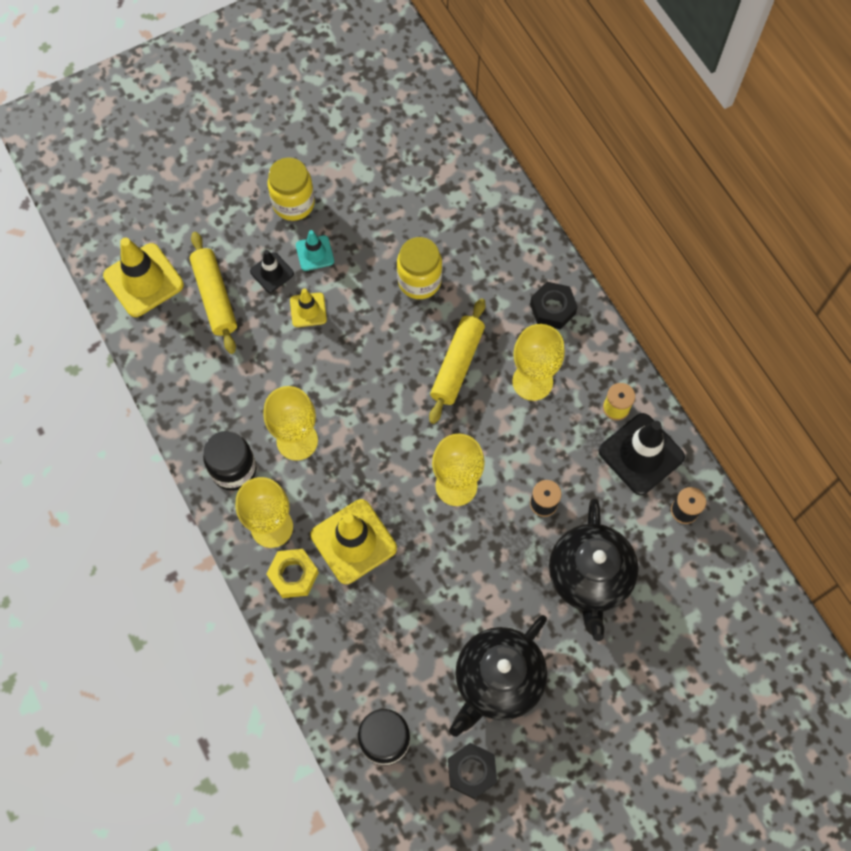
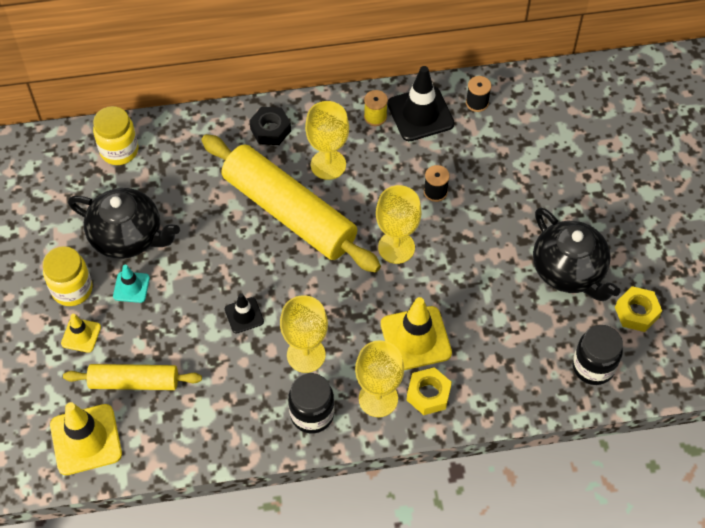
camera: 70 degrees left, 10 degrees down
black traffic cone [250,250,294,293] -> black traffic cone moved to [225,293,264,334]
yellow traffic cone [290,288,327,327] -> yellow traffic cone moved to [61,314,101,353]
yellow jar [397,237,442,299] -> yellow jar moved to [93,106,138,165]
yellow rolling pin [429,298,486,424] -> yellow rolling pin [202,134,381,273], size x1.83
black nut [448,743,497,799] -> yellow nut [615,286,662,332]
black teapot [549,499,639,641] -> black teapot moved to [68,188,180,259]

